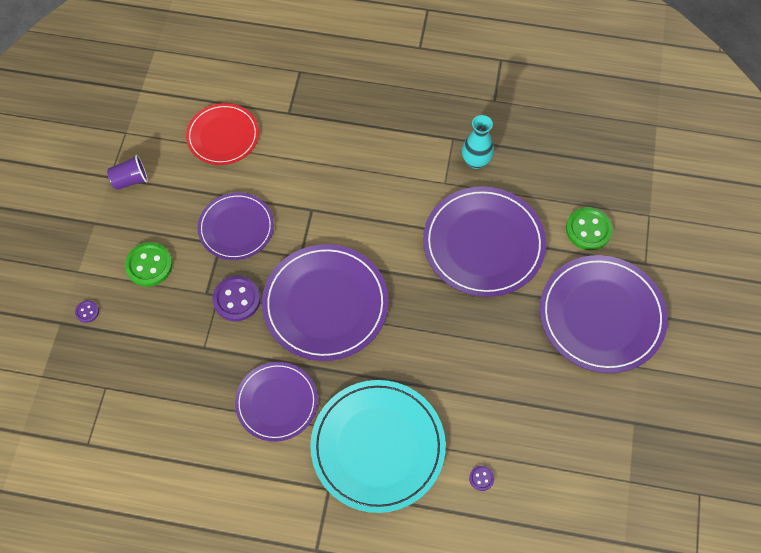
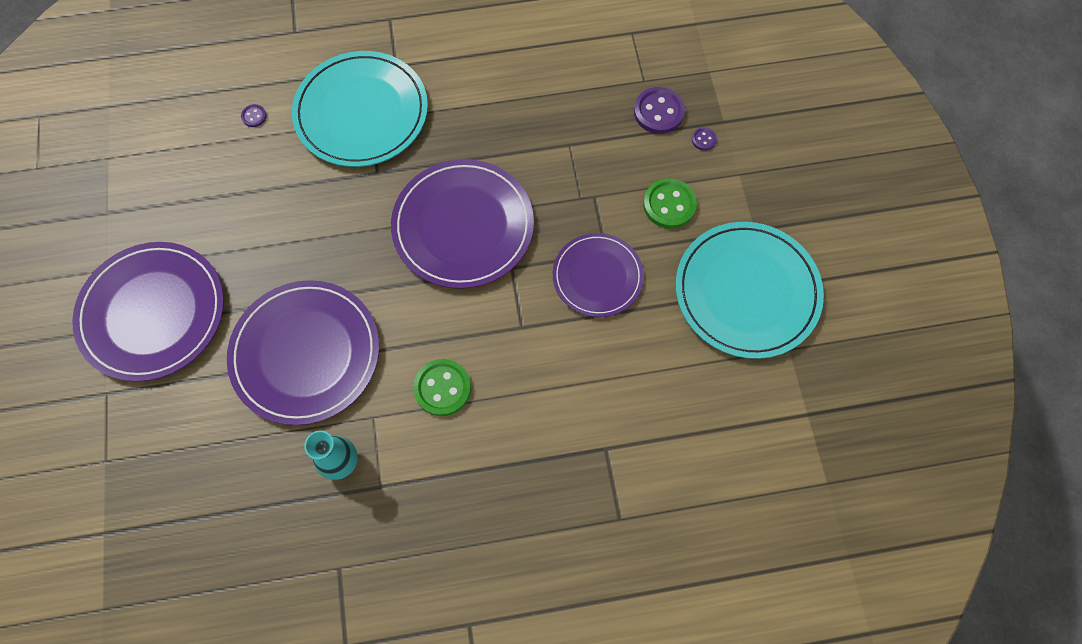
camera: 160 degrees right, 5 degrees up
purple cup [107,155,148,190] -> turquoise plate [676,222,824,359]
red plate [186,103,259,165] -> none
purple button [213,276,261,321] -> purple button moved to [634,87,685,134]
purple plate [235,362,318,442] -> none
green button [566,207,613,250] -> green button moved to [413,359,471,416]

